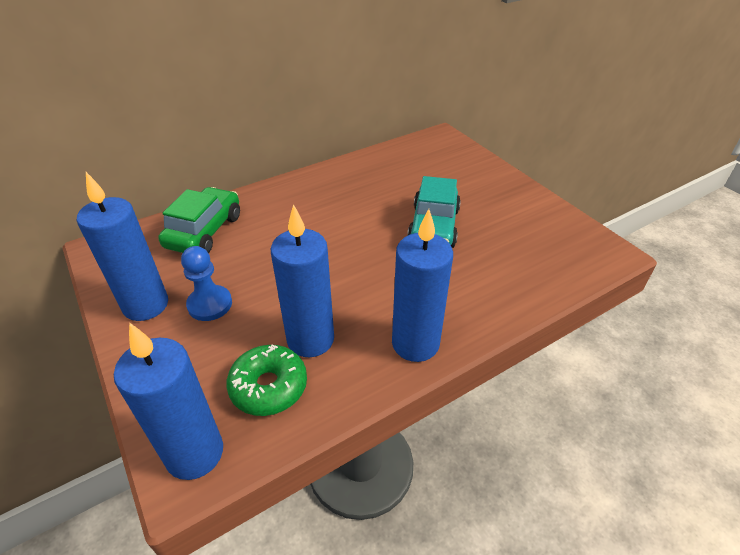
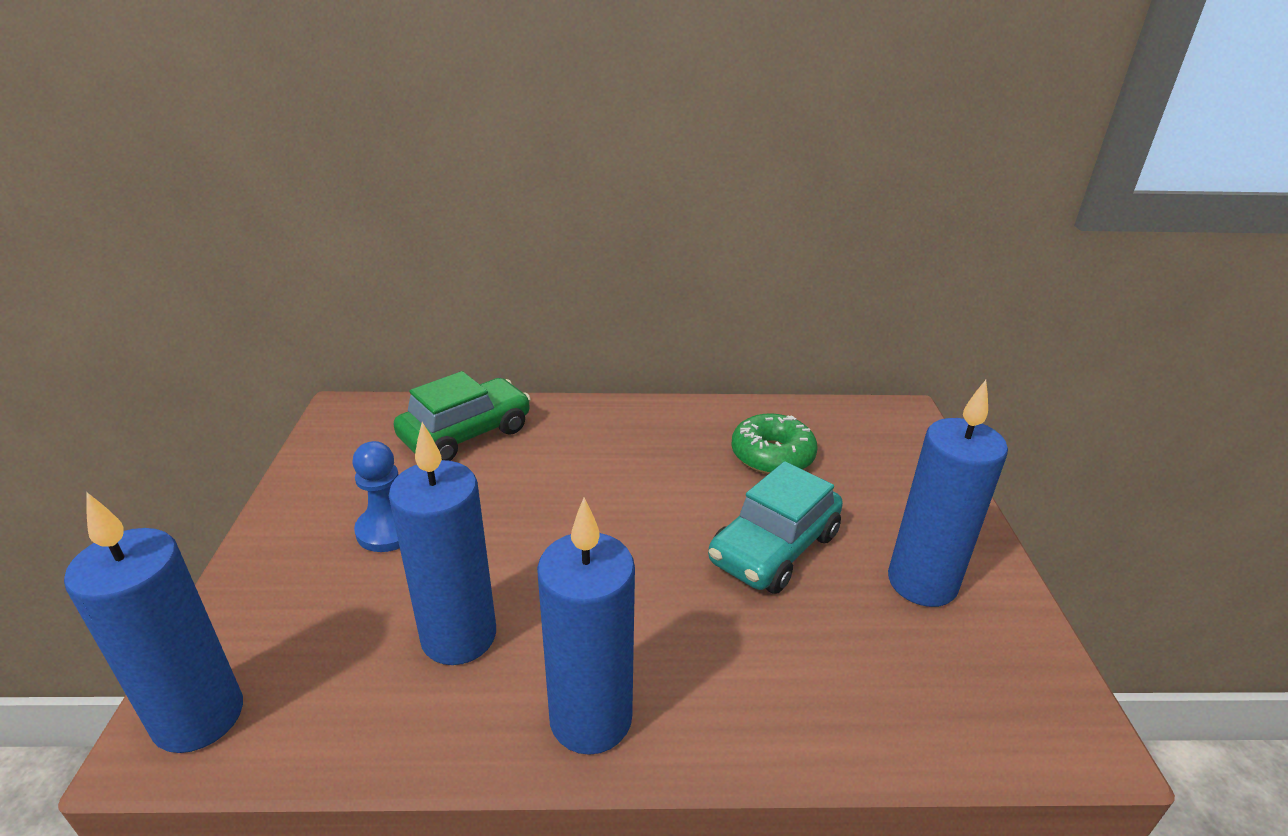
camera: 30 degrees right, 10 degrees down
blue candle [77,172,168,321] -> blue candle moved to [888,380,1008,607]
green donut [226,345,307,416] -> green donut moved to [731,413,818,474]

